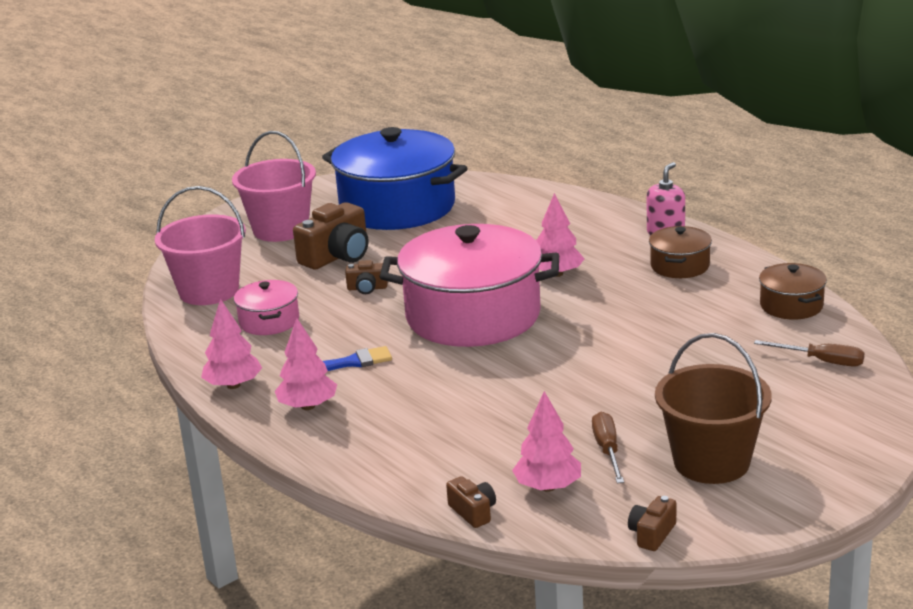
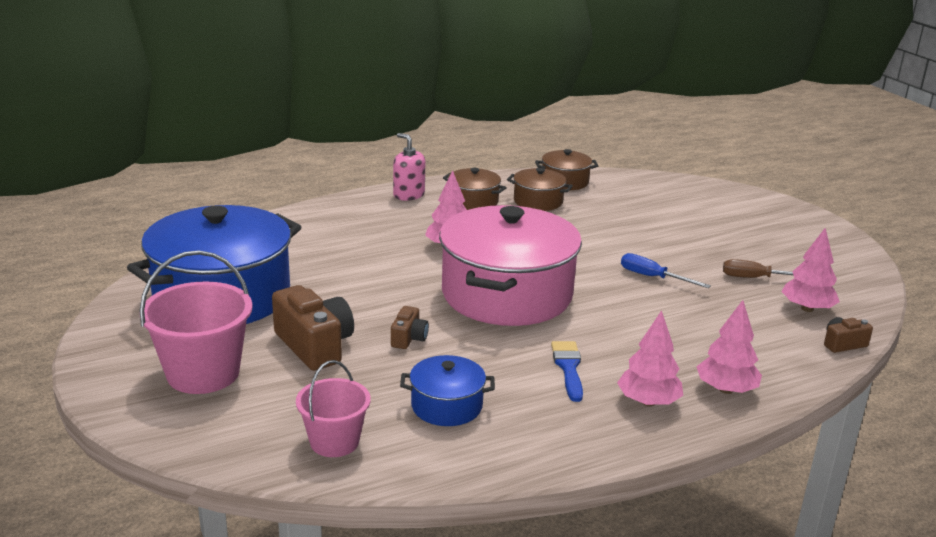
camera: 80 degrees left, 0 degrees up
pink bucket [154,186,246,305] -> pink bucket [296,360,371,457], size x0.63
pink tree [201,299,262,389] -> pink tree moved to [696,300,762,394]
pink pot [234,280,299,335] -> blue pot [400,355,495,426]
brown camera [628,496,676,551] -> none
brown bucket [655,333,772,484] -> none
brown screwdriver [754,340,864,366] -> none
none -> brown pot [507,168,573,211]
none -> blue screwdriver [621,253,711,288]

